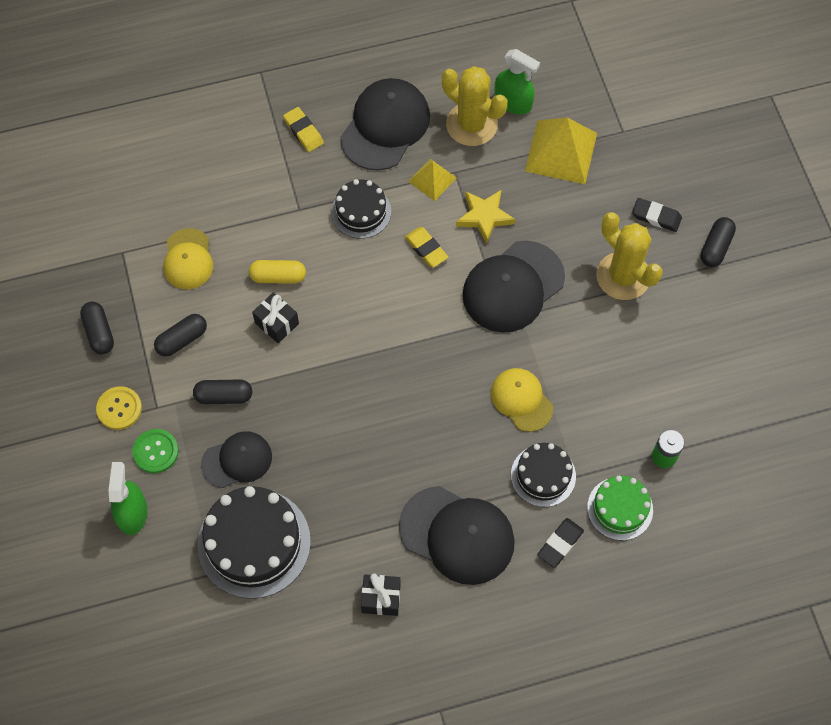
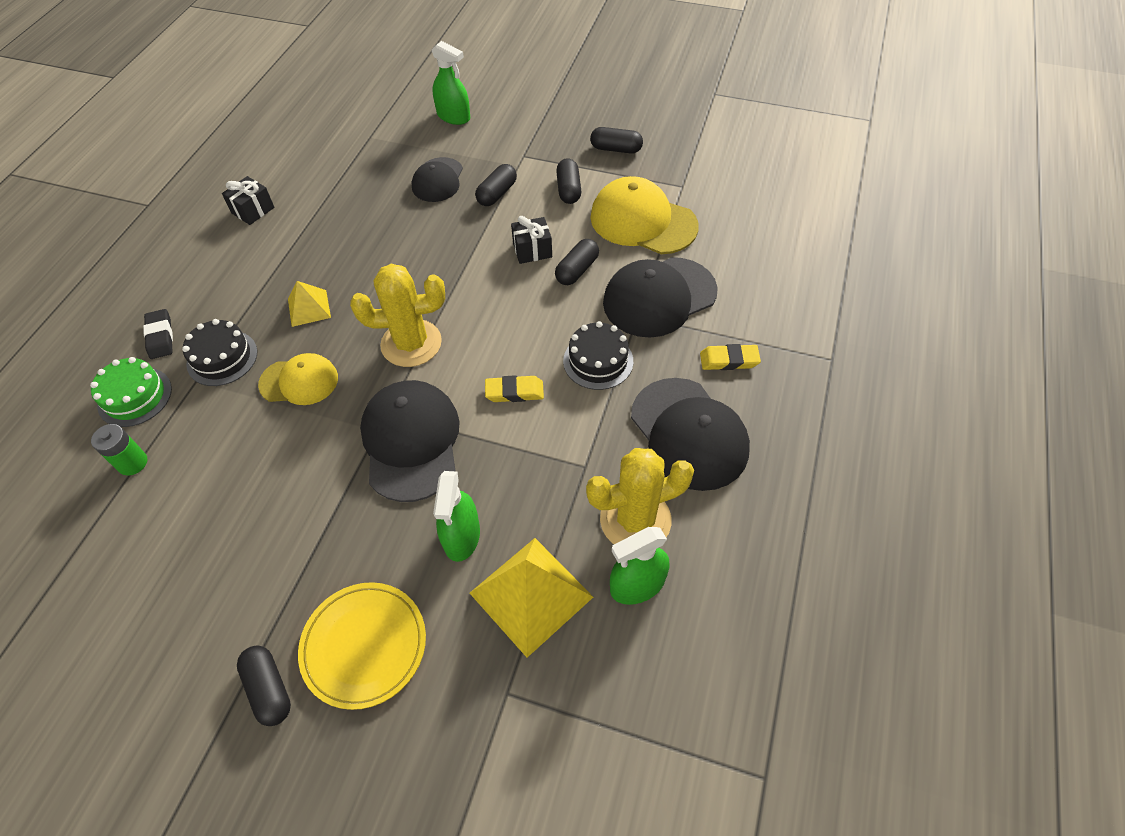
camera: 125 degrees right, 10 degrees down
yellow button [96,386,142,430] -> none
green button [132,429,179,473] -> none
yellow cap [163,228,213,289] -> yellow cap [590,176,699,254], size x1.62
black cake [198,486,311,599] -> none
yellow capsule [249,260,306,284] -> black capsule [555,239,599,285]
black cap [399,486,515,585] -> black cap moved to [603,257,718,338]
yellow pyramid [408,159,456,201] -> yellow pyramid moved to [288,281,331,327]
yellow star [456,189,515,244] -> none
yellow cactus [596,212,663,300] -> yellow cactus moved to [350,264,445,367]
black eraser [632,198,682,232] -> yellow plate [298,582,426,710]
none -> green spray bottle [433,471,480,562]

